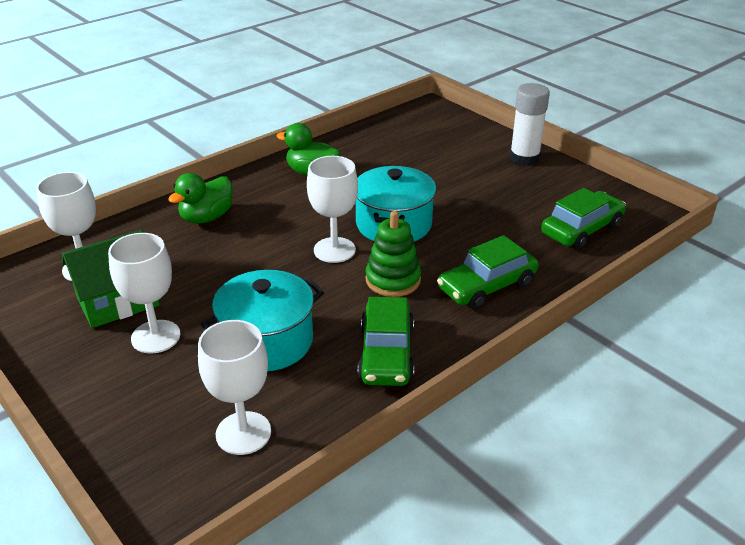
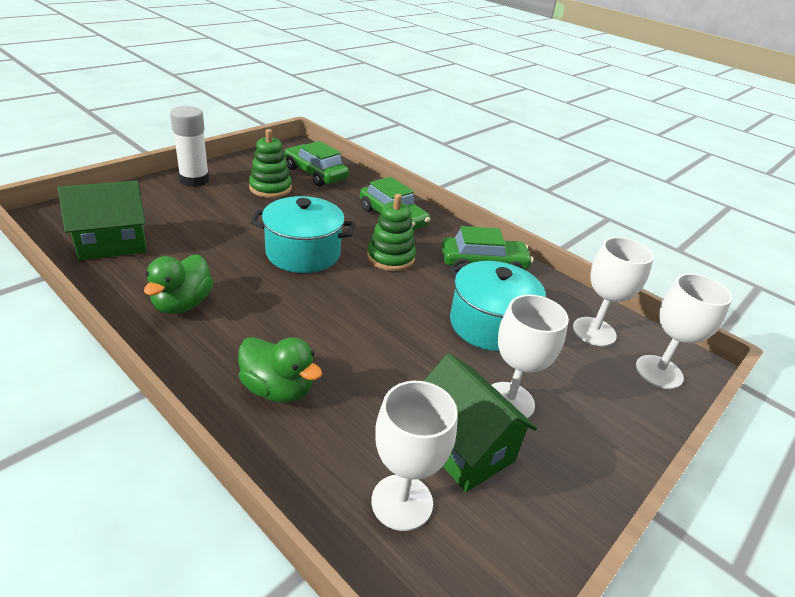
camera: 100 degrees left, 0 degrees up
white goblet [307,156,358,263] -> white goblet moved to [636,273,732,389]
none -> green house [58,181,147,260]
none -> green stacking toy [249,129,292,198]

